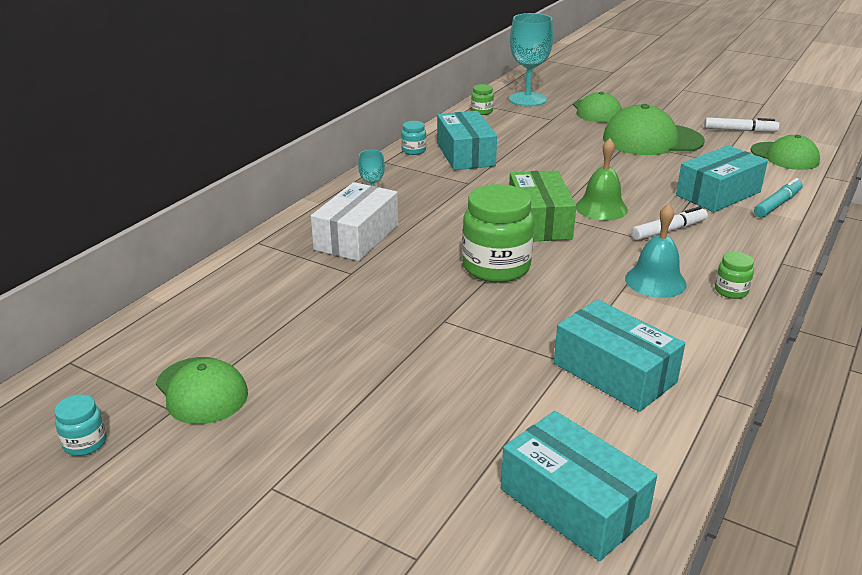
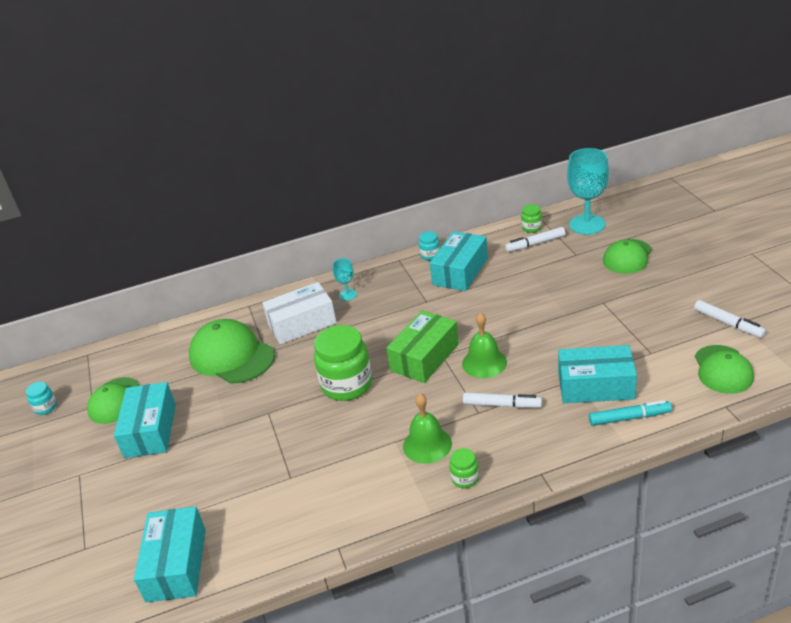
camera: 45 degrees right, 5 degrees up
turquoise box [554,300,685,412] -> turquoise box moved to [114,382,176,458]
green cap [603,104,705,155] -> green cap moved to [189,319,275,384]
turquoise bell [625,204,687,298] -> green bell [403,393,452,464]
none -> white marker [505,227,565,252]

